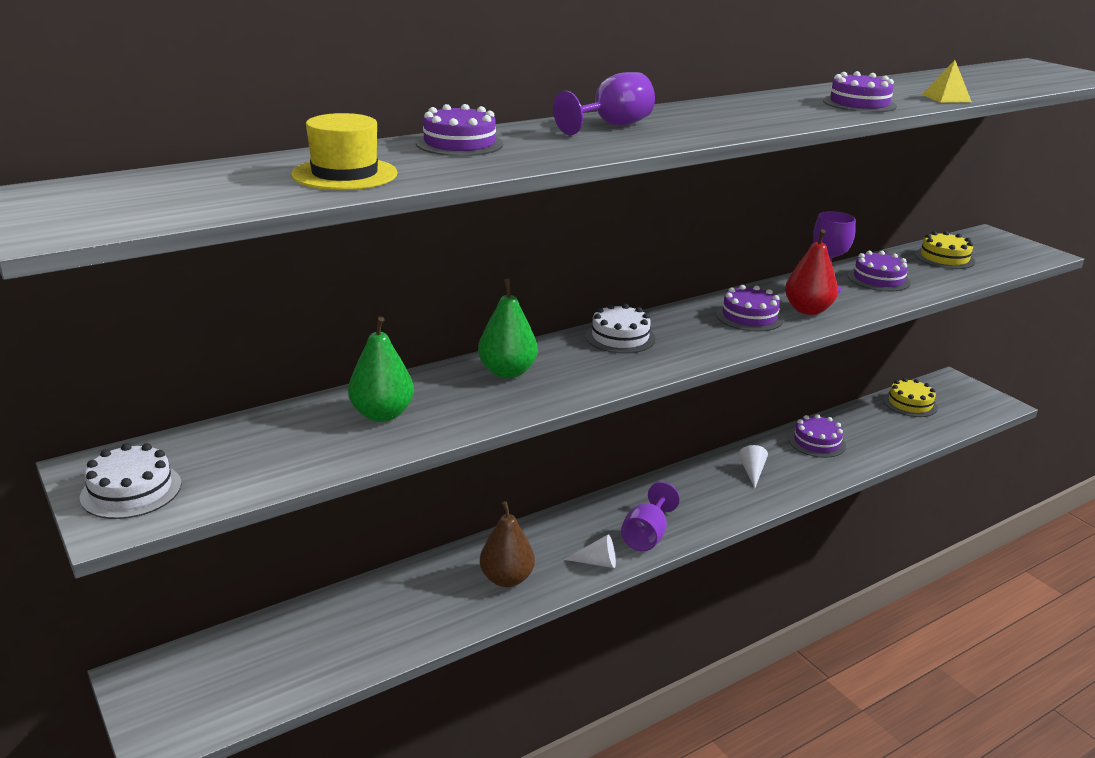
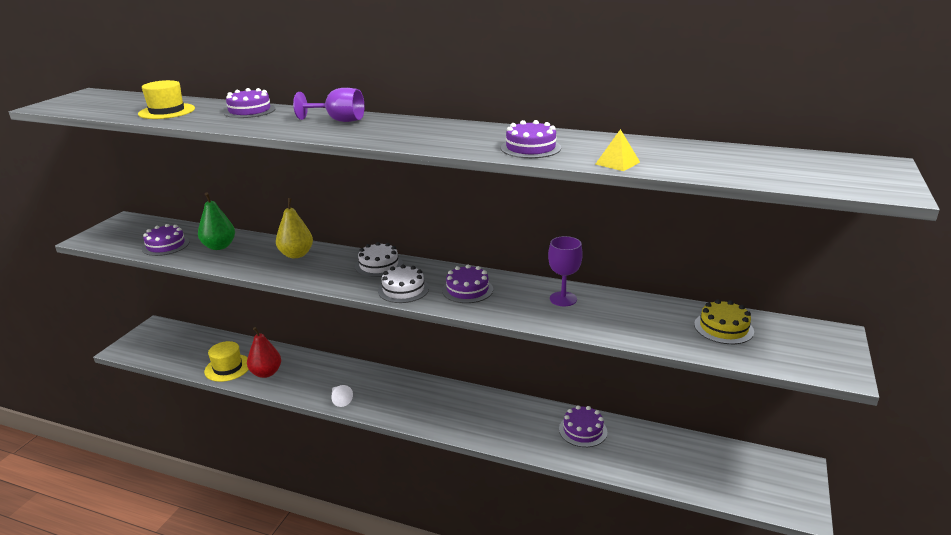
camera: 55 degrees right, 0 degrees up
white cake [80,443,181,519] -> white cake moved to [378,265,429,303]
green pear [478,279,538,378] -> yellow pear [276,198,313,258]
brown pear [480,501,535,587] -> none
purple goblet [621,482,680,551] -> none
white cone [738,445,768,488] -> none
red pear [785,229,838,315] -> red pear moved to [247,327,281,378]
purple cake [848,251,911,292] -> purple cake moved to [142,224,190,256]
yellow cake [883,378,938,417] -> none
none -> yellow hat [204,341,249,382]

